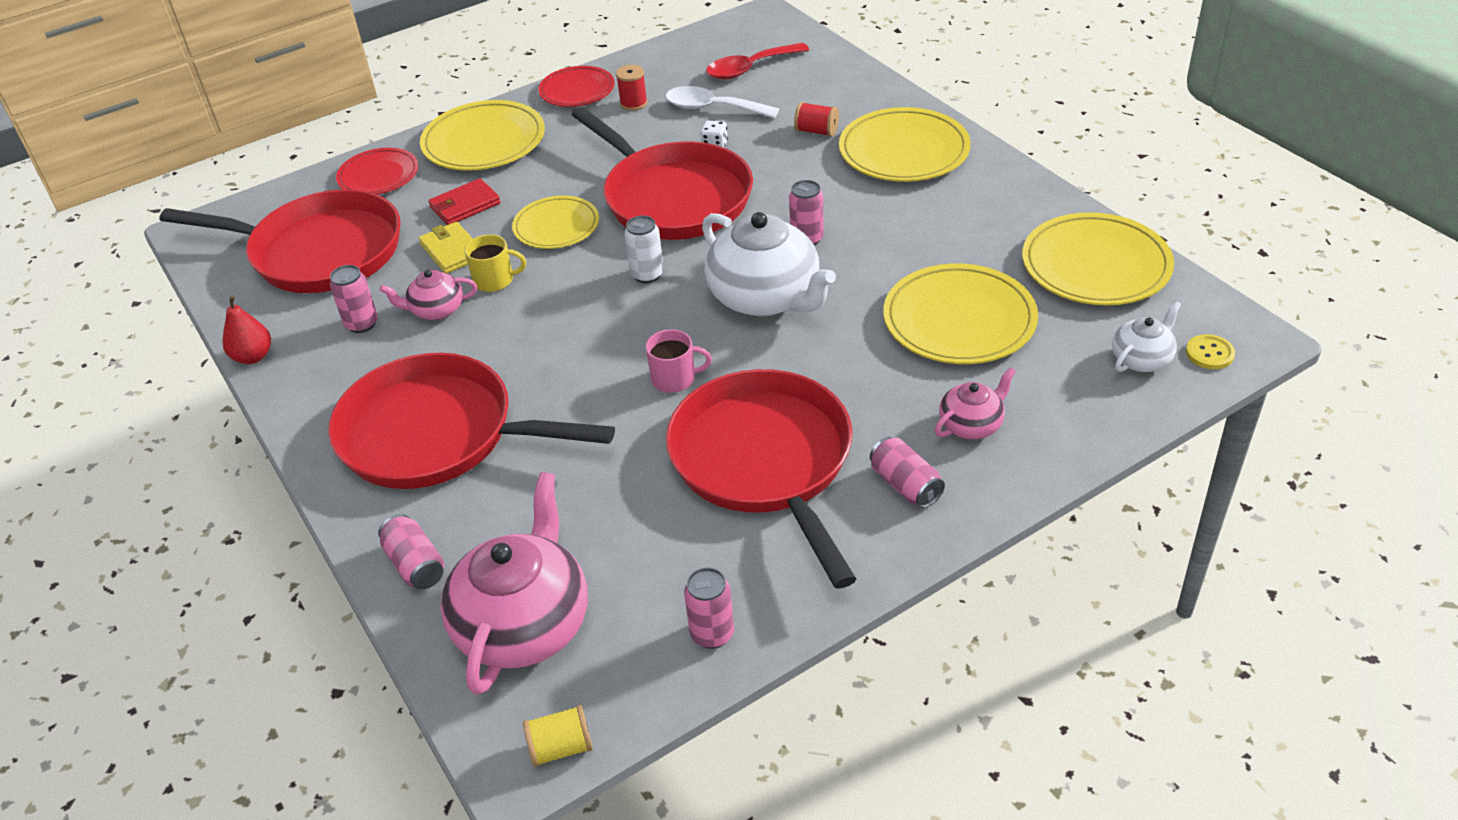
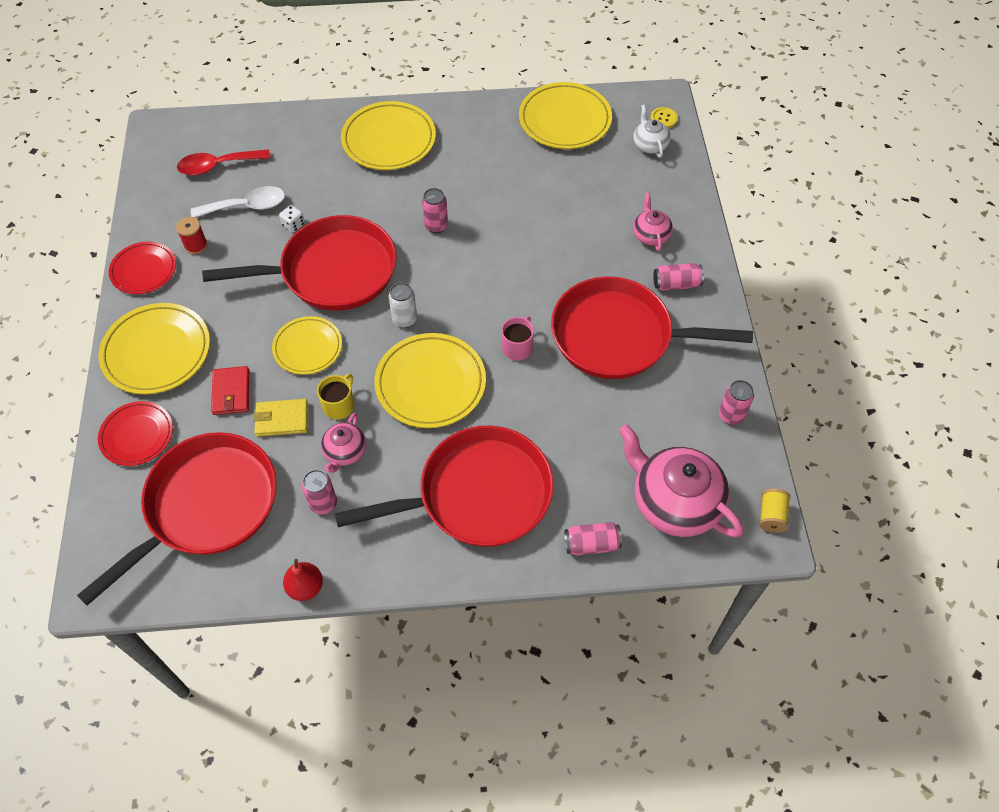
camera: 65 degrees left, 15 degrees up
red pan [328,353,615,489] -> red pan turned 150 degrees counterclockwise [335,426,554,547]
white spoon [665,86,779,118] -> white spoon turned 150 degrees counterclockwise [191,186,285,218]
white teapot [702,212,836,316] -> none
red spoon [706,43,809,79] -> red spoon turned 75 degrees clockwise [177,149,271,176]
red spool [794,102,839,137] -> none
yellow plate [883,264,1038,364] -> yellow plate moved to [374,333,486,428]

